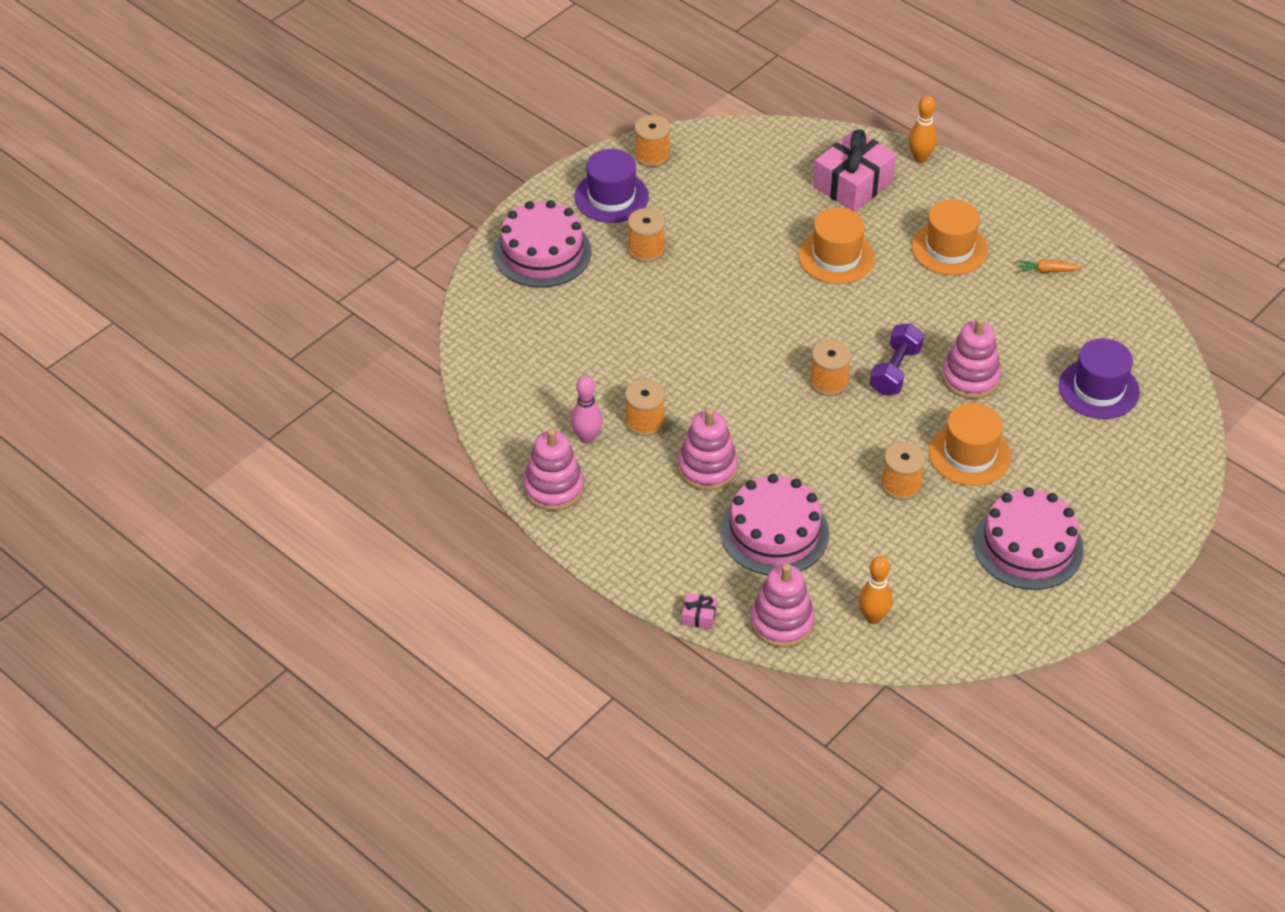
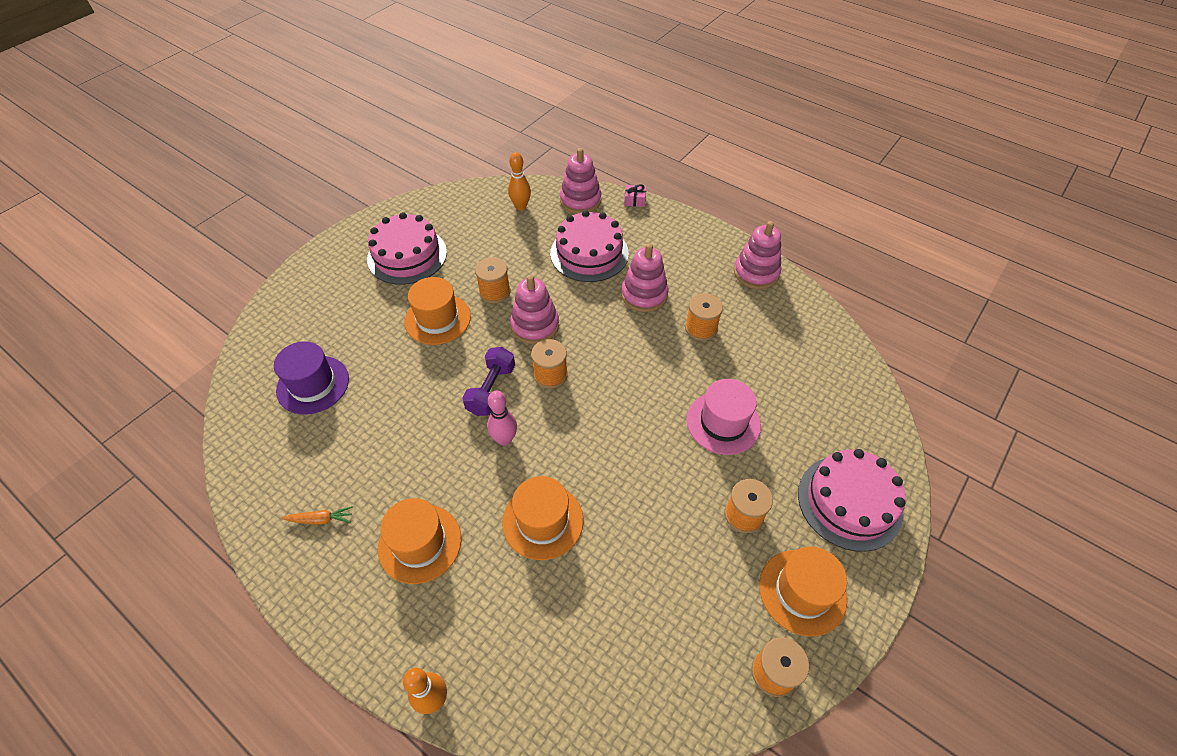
camera: 175 degrees right, 5 degrees up
pink bowling pin [571,375,603,444] -> pink bowling pin moved to [487,391,517,446]
purple hat [574,149,649,223] -> orange hat [759,547,847,637]
pink gift [813,130,896,212] -> none
pink stacking toy [942,317,1001,399] -> pink stacking toy moved to [510,275,559,344]
none -> pink hat [687,379,761,455]

